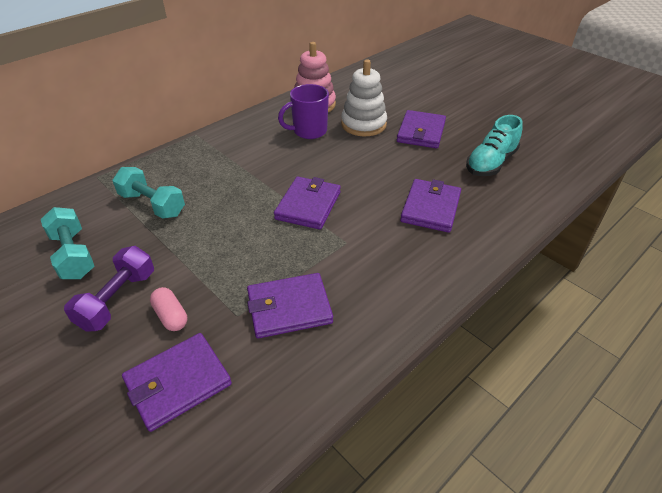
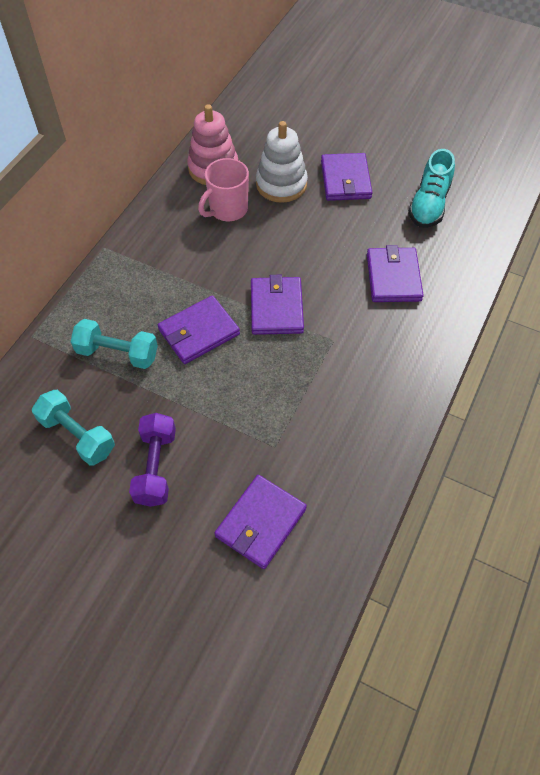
camera: 20 degrees left, 15 degrees up
pink capsule [150,287,187,331] -> none
purple wallet [247,273,333,339] -> purple wallet moved to [158,295,240,364]
purple mug [278,84,329,139] -> pink mug [198,158,249,221]

